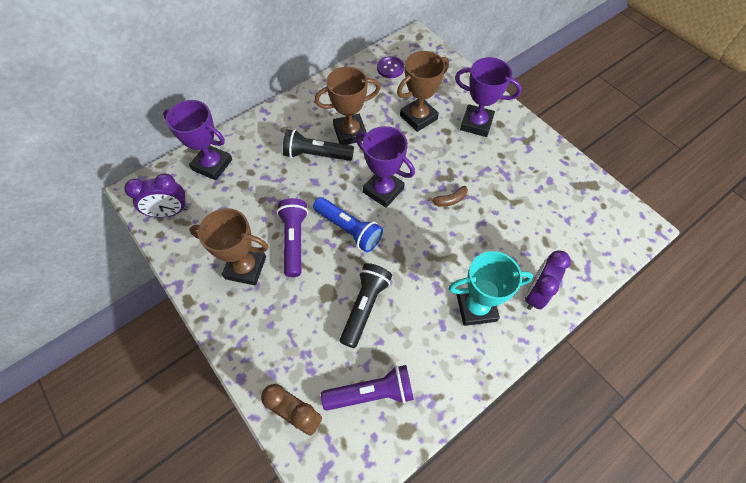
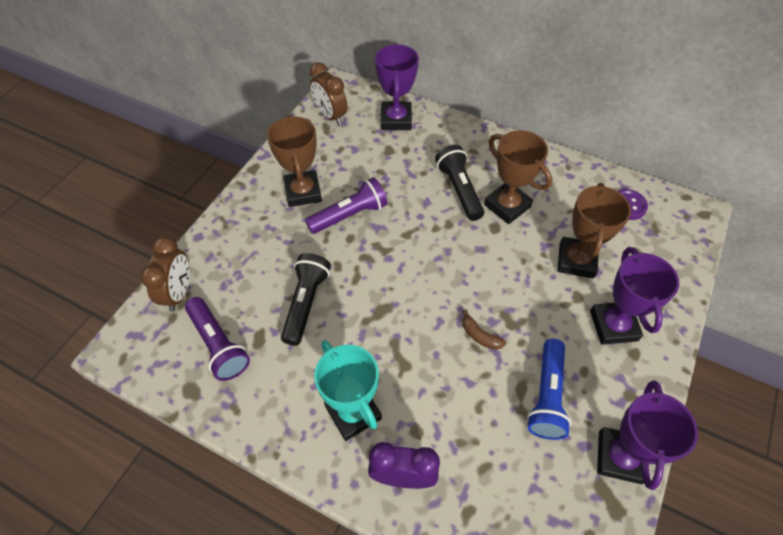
camera: 65 degrees right, 5 degrees down
purple clock [125,174,188,218] -> brown clock [310,62,348,125]
blue flashlight [313,197,383,253] -> blue flashlight moved to [527,339,571,440]
black flashlight [340,263,392,348] -> black flashlight turned 75 degrees counterclockwise [281,253,331,346]
purple trophy [356,126,415,208] -> purple trophy moved to [597,380,698,490]
brown trophy [397,51,449,132] -> brown trophy turned 75 degrees clockwise [558,183,631,279]

